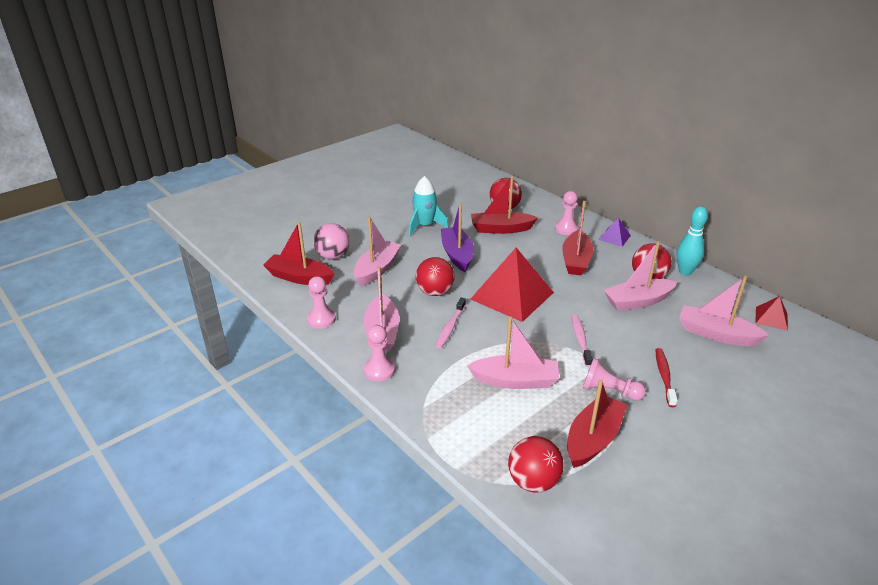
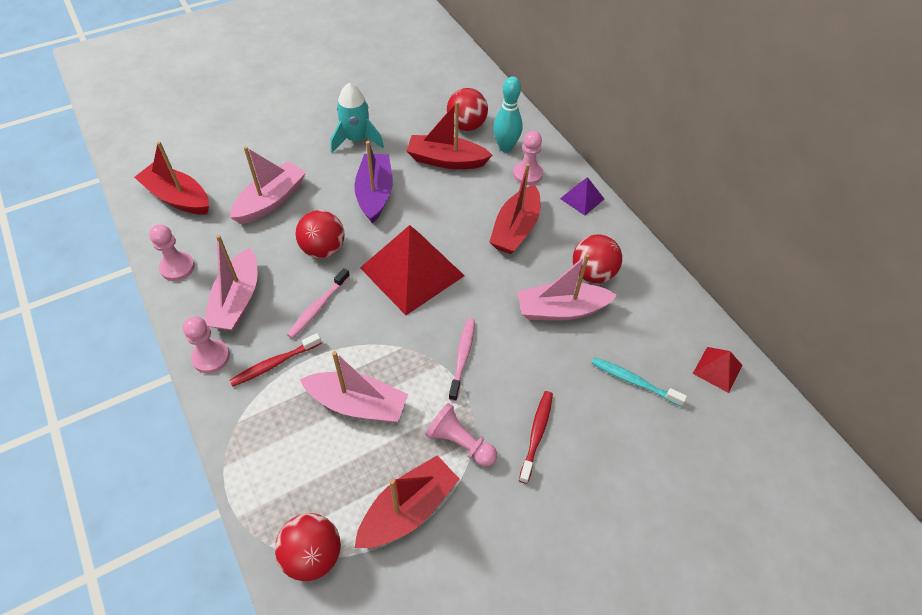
camera: 10 degrees right, 20 degrees up
pink ball [313,223,350,259] -> none
turquoise bowling pin [676,206,708,276] -> turquoise bowling pin moved to [493,76,523,152]
pink boat [679,276,769,346] -> turquoise toothbrush [591,357,687,406]
none -> red toothbrush [229,333,322,387]

